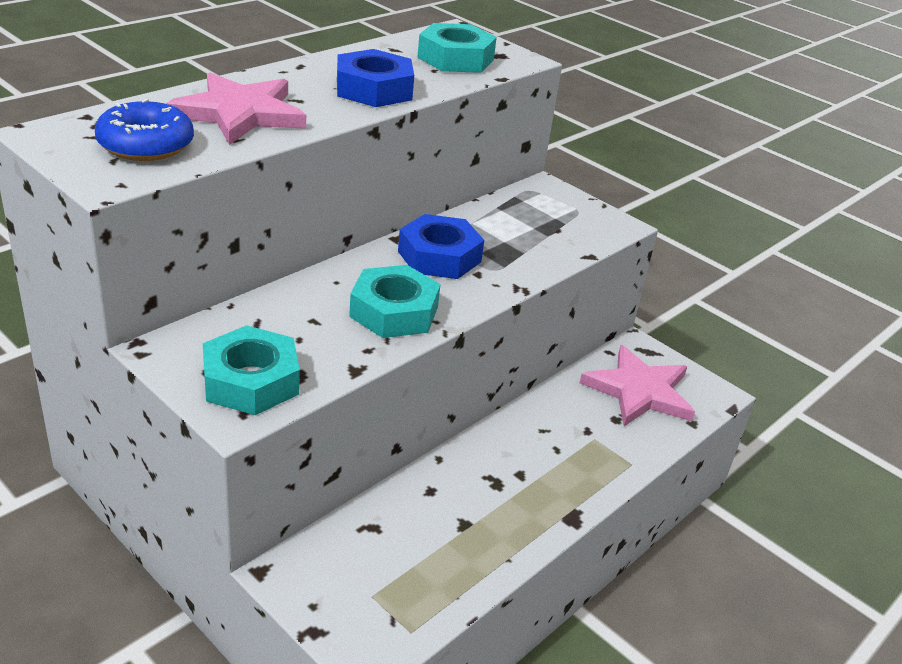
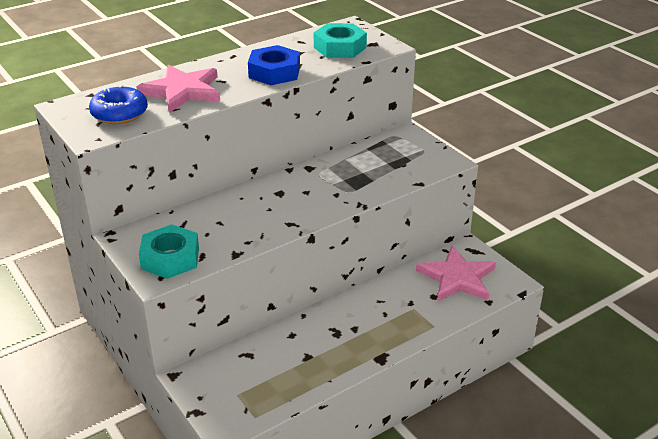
camera: 15 degrees right, 0 degrees up
turquoise nut [349,265,441,338] -> none
blue nut [398,214,484,279] -> none

